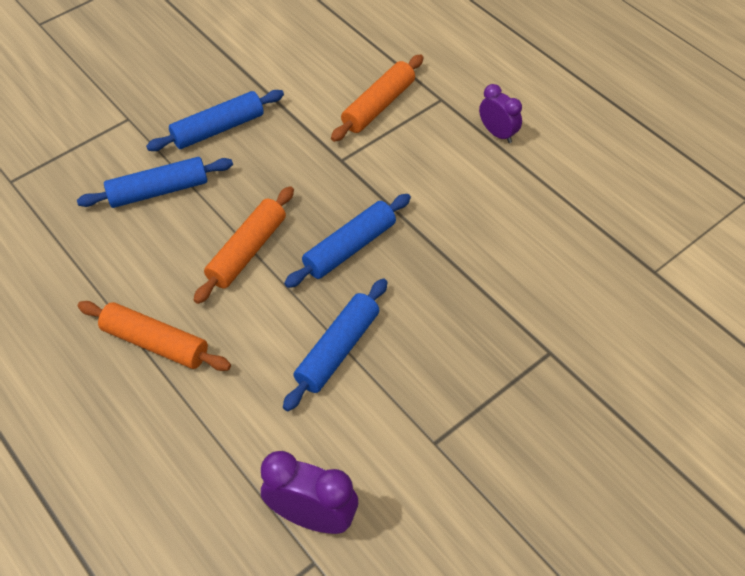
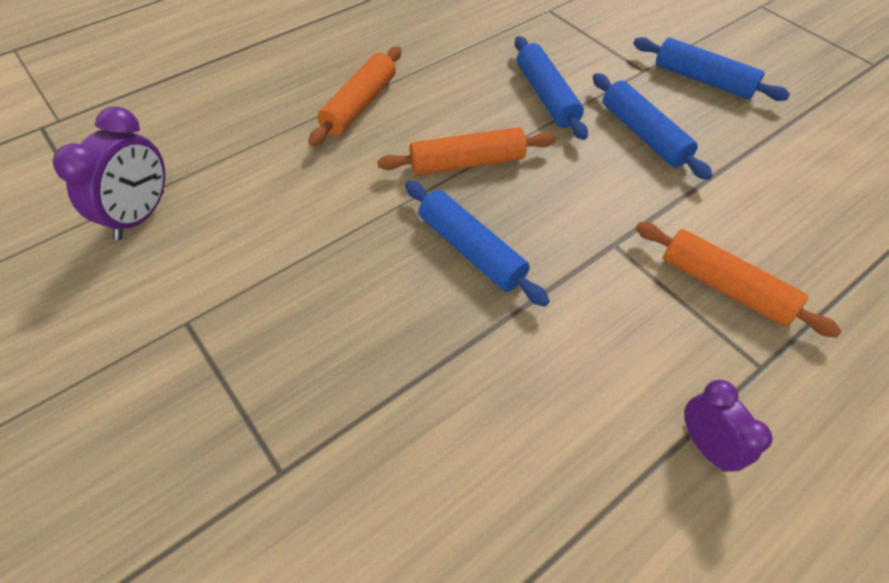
camera: 90 degrees right, 0 degrees up
orange rolling pin [193,186,294,304] -> orange rolling pin turned 45 degrees counterclockwise [377,127,555,175]
blue rolling pin [283,278,388,411] -> blue rolling pin moved to [633,37,790,101]
purple clock [479,84,522,143] -> purple clock turned 75 degrees counterclockwise [684,380,773,472]

